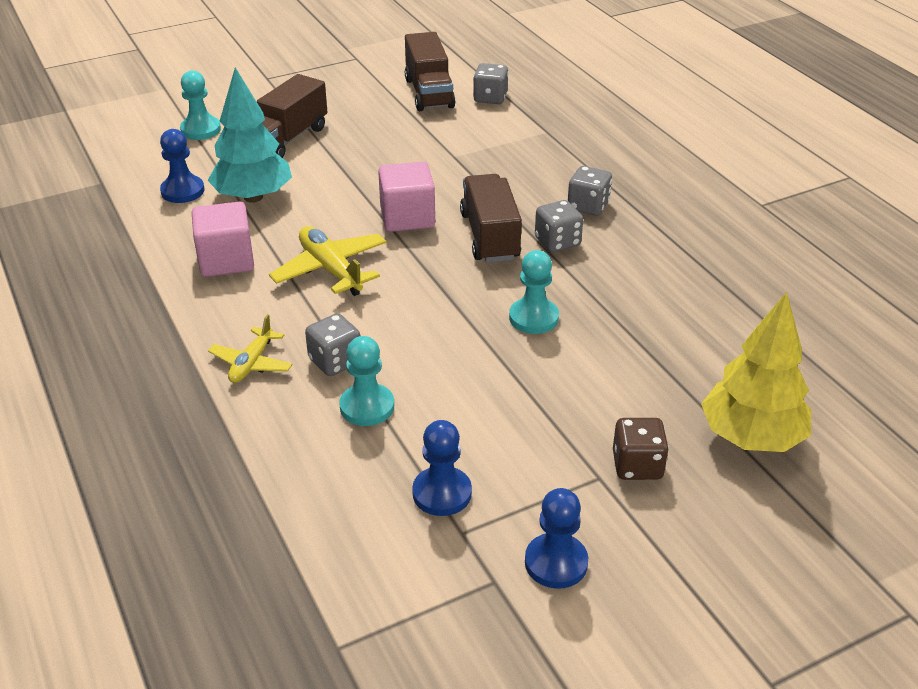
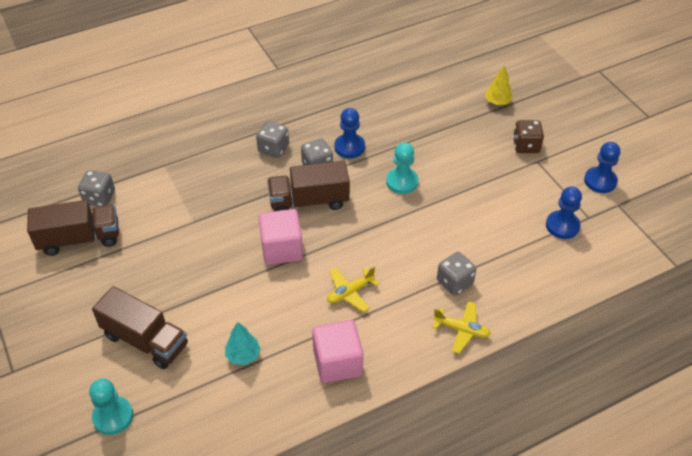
camera: 90 degrees left, 10 degrees up
blue pawn [160,129,204,203] -> blue pawn moved to [334,108,365,158]
turquoise tree [208,67,292,203] -> turquoise tree [225,322,261,365], size x0.50
yellow plane [269,226,387,296] -> yellow plane [327,267,379,312], size x0.64
turquoise pawn [339,336,394,426] -> none
yellow tree [701,292,811,452] -> yellow tree [485,65,513,105], size x0.50

